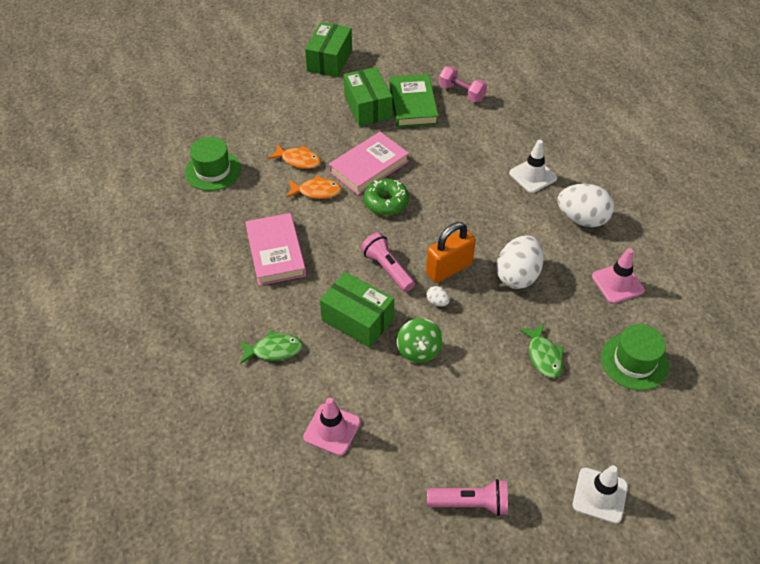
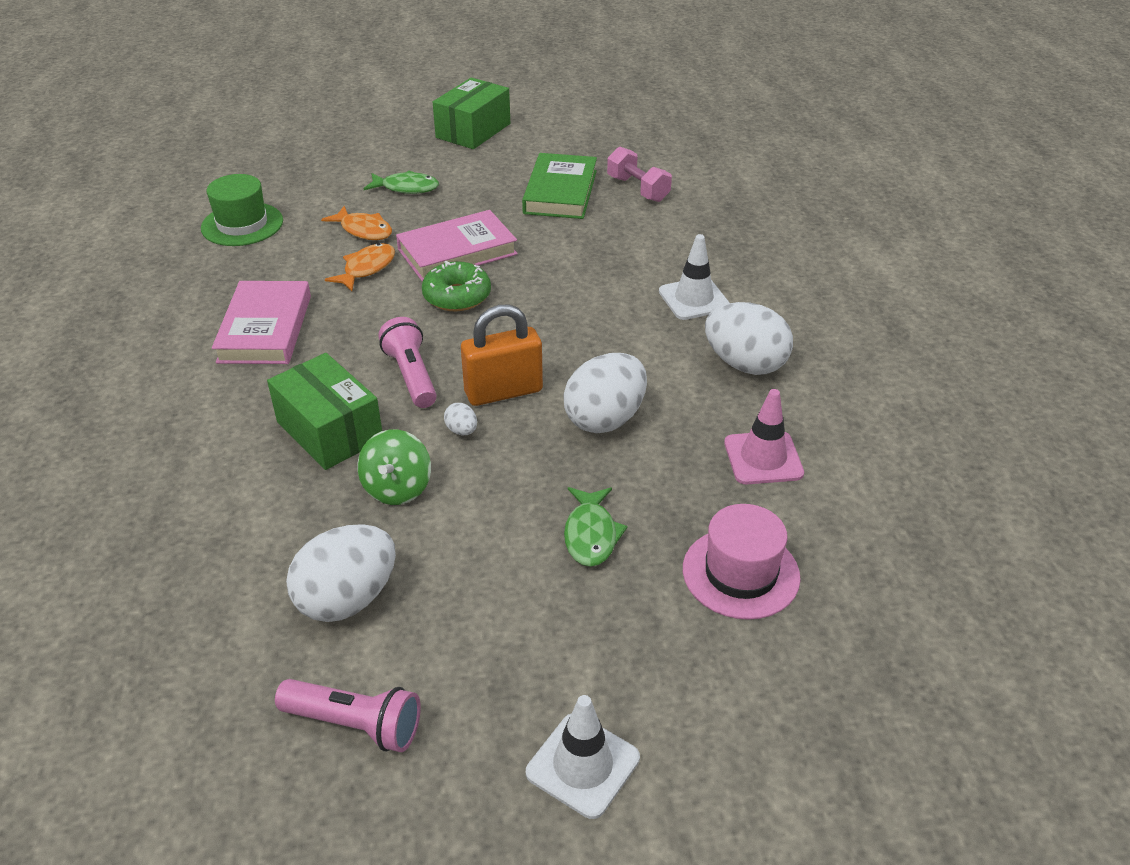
camera: 15 degrees right, 10 degrees down
green fish [239,330,303,364] -> green fish moved to [364,171,439,194]
orange fish [286,176,342,199] -> orange fish turned 75 degrees counterclockwise [325,243,395,291]
pink traffic cone [303,398,361,456] -> none
green box [344,67,392,126] -> none
green hat [601,324,669,390] -> pink hat [683,504,801,620]
none -> white egg [286,524,396,622]

